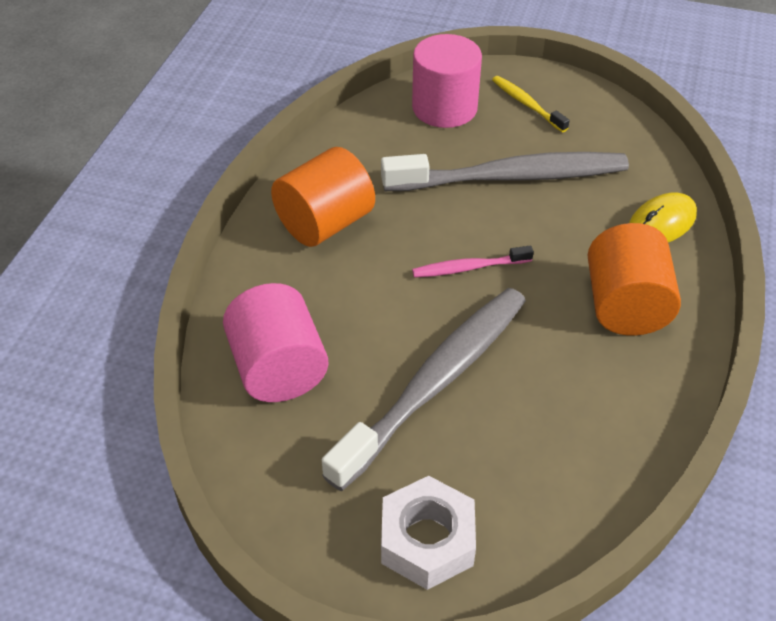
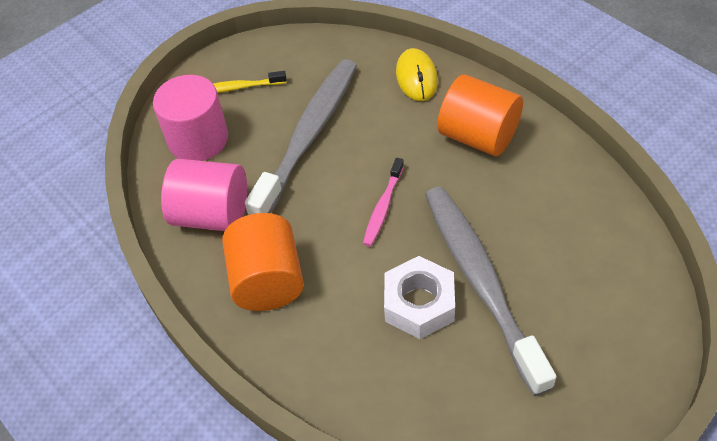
camera: 55 degrees left, 5 degrees up
pink cylinder [223,283,328,402] -> pink cylinder moved to [161,159,247,231]
white nut [381,476,476,590] -> white nut moved to [384,256,455,339]

